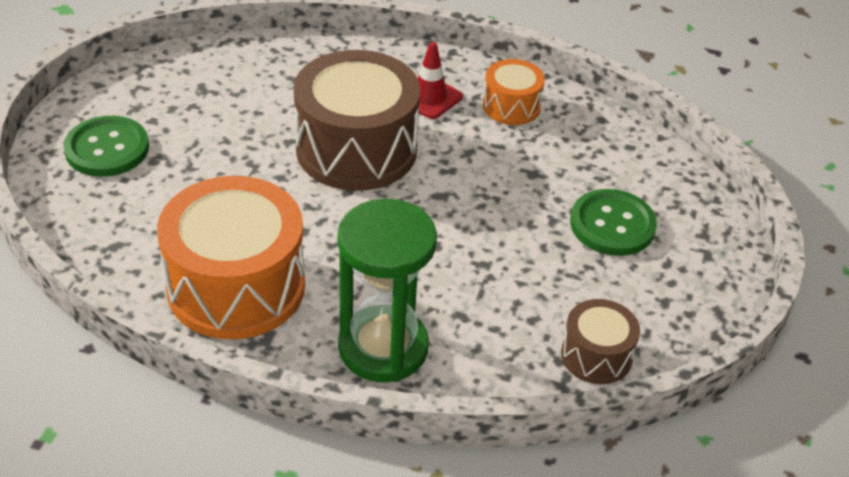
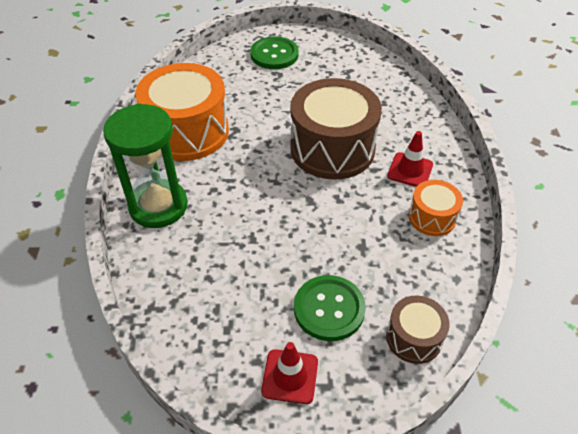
camera: 75 degrees right, 5 degrees up
brown drum [561,299,640,384] -> brown drum moved to [386,296,450,364]
none -> red traffic cone [261,342,318,404]

